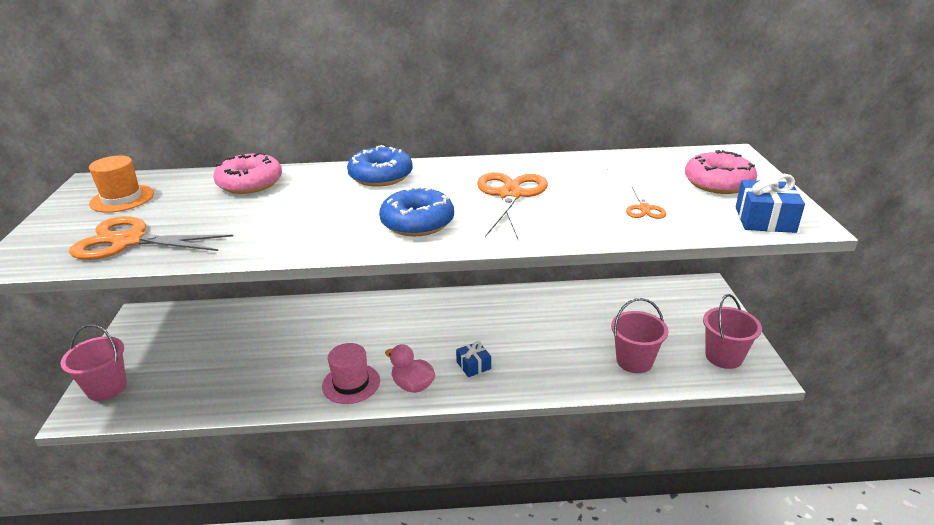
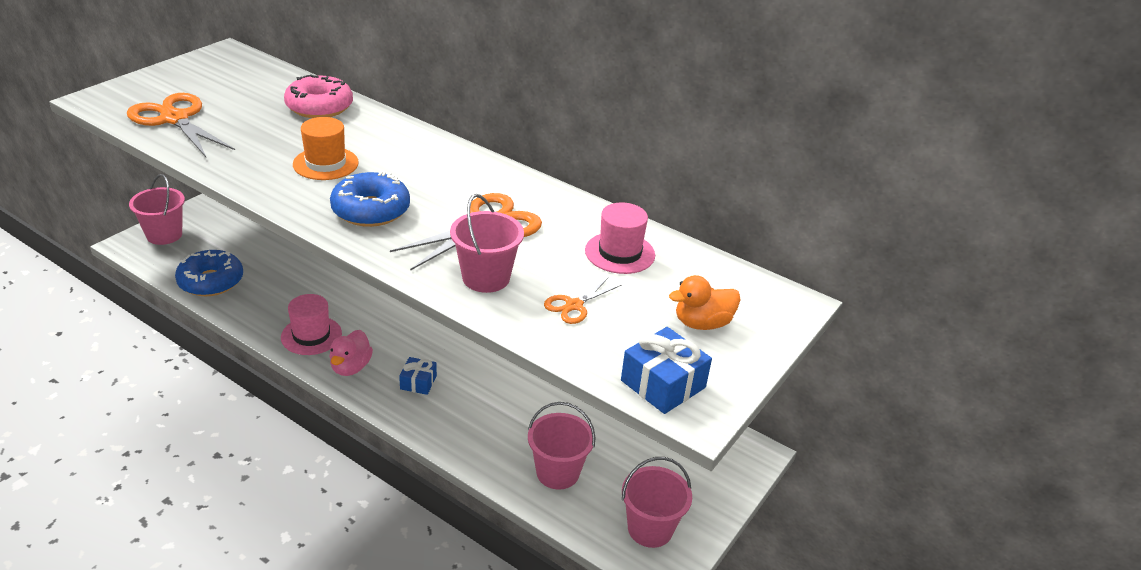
camera: 35 degrees right, 5 degrees up
orange hat [89,156,154,213] -> orange hat moved to [293,117,359,180]
blue donut [347,145,413,187] -> blue donut moved to [175,250,243,296]
pink duck [385,344,435,393] -> pink duck turned 150 degrees counterclockwise [329,330,373,376]
pink donut [685,150,757,194] -> orange duck [669,275,741,330]
none -> pink bucket [450,194,524,293]
none -> pink hat [585,202,655,274]

